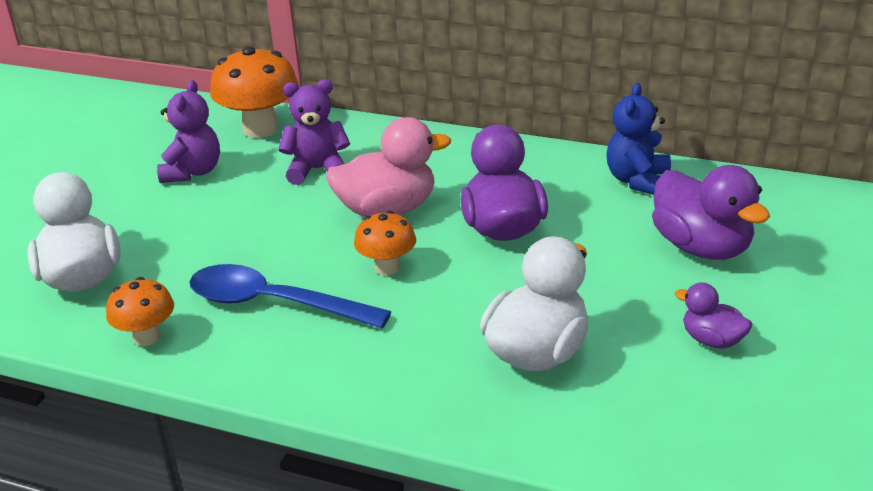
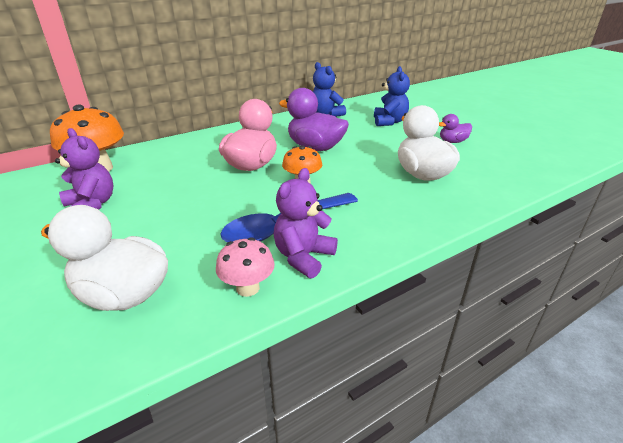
camera: 55 degrees left, 0 degrees up
orange mushroom [106,277,174,346] -> pink mushroom [216,237,275,297]
purple teddy bear [278,79,350,185] -> purple teddy bear moved to [273,168,338,279]
purple duck [652,165,770,260] -> blue teddy bear [374,66,410,126]

